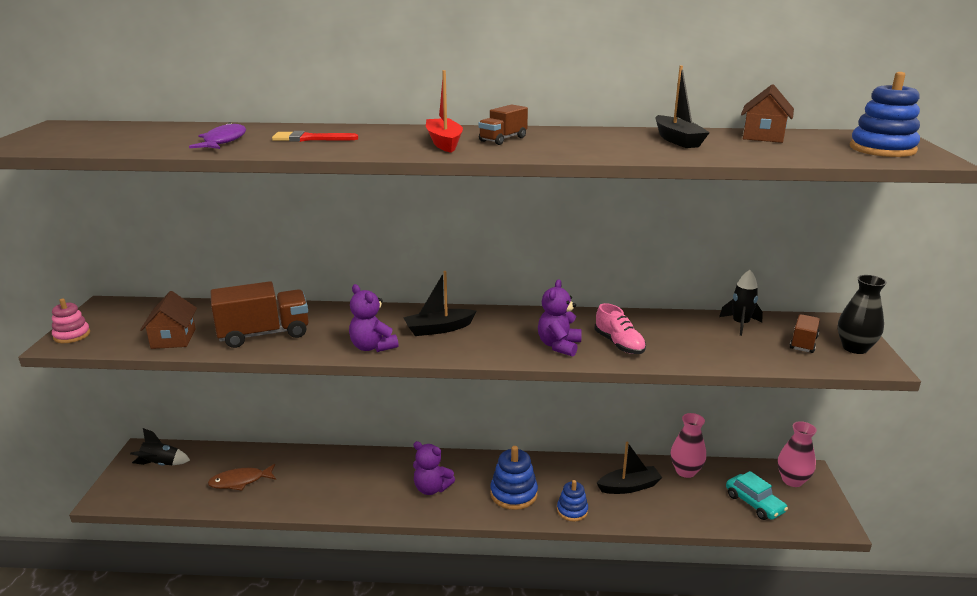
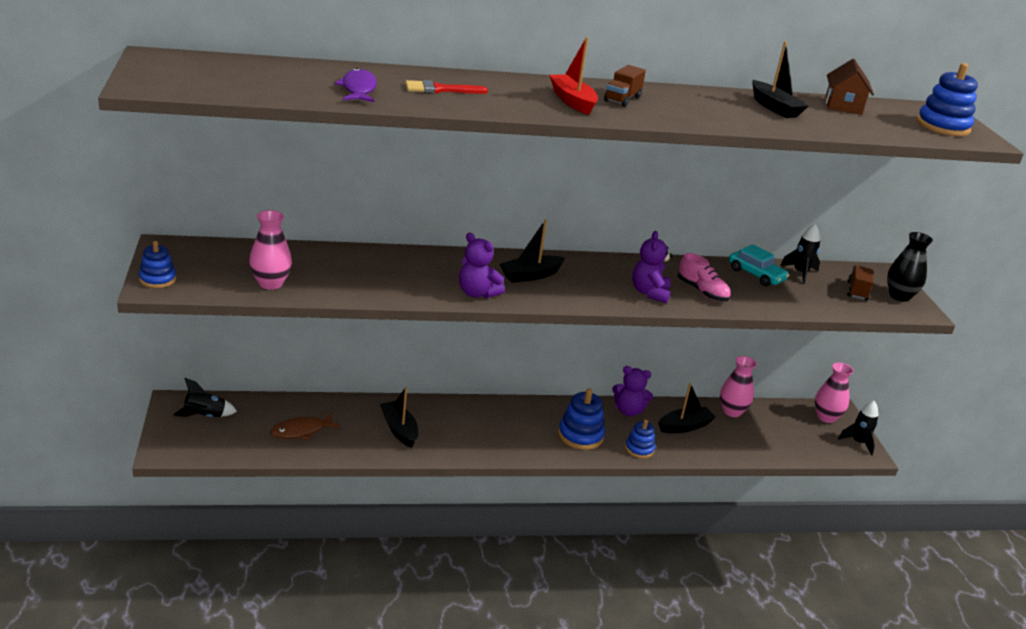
camera: 15 degrees left, 5 degrees up
pink stacking toy [52,298,90,343] -> blue stacking toy [139,241,176,288]
brown house [140,291,197,349] -> pink vase [249,210,292,290]
brown truck [211,281,309,348] -> none
purple teddy bear [413,441,455,495] -> purple teddy bear moved to [612,366,653,416]
turquoise car [726,471,788,520] -> turquoise car moved to [729,244,789,286]
none -> black boat [380,387,418,448]
none -> black rocket [838,401,878,456]

